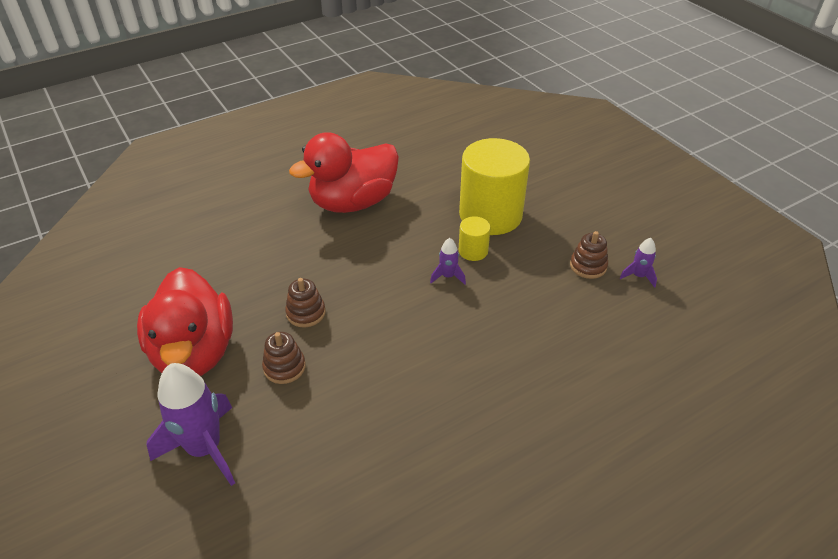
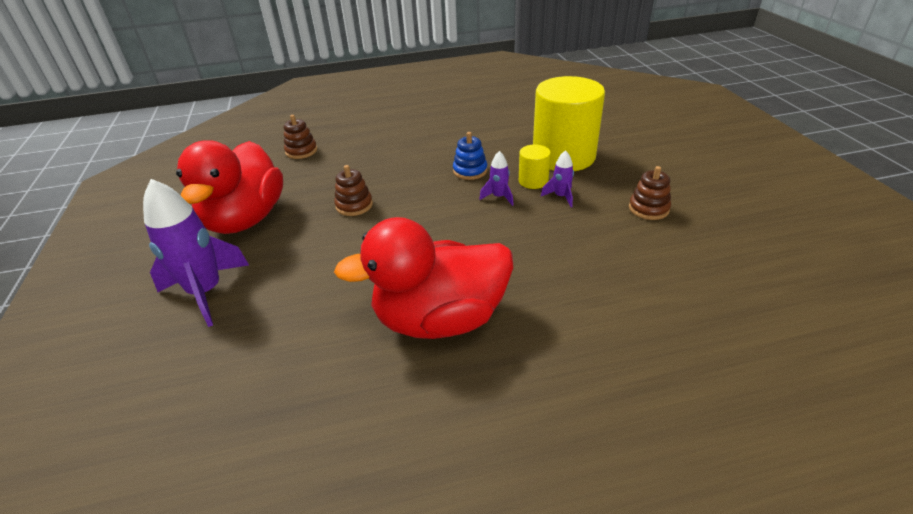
camera: 20 degrees right, 5 degrees down
brown stacking toy [262,332,306,384] -> brown stacking toy moved to [284,115,317,159]
red duck [289,132,399,213] -> red duck moved to [334,217,513,339]
purple rocket [620,238,657,288] -> purple rocket moved to [541,150,574,207]
none -> blue stacking toy [453,132,487,180]

